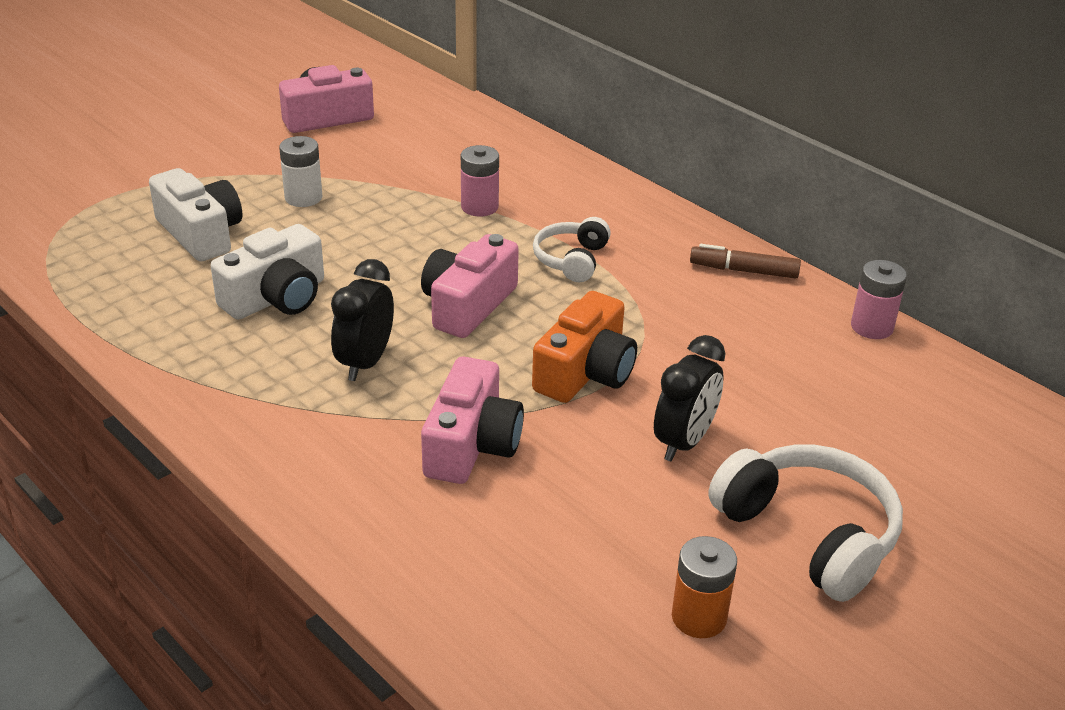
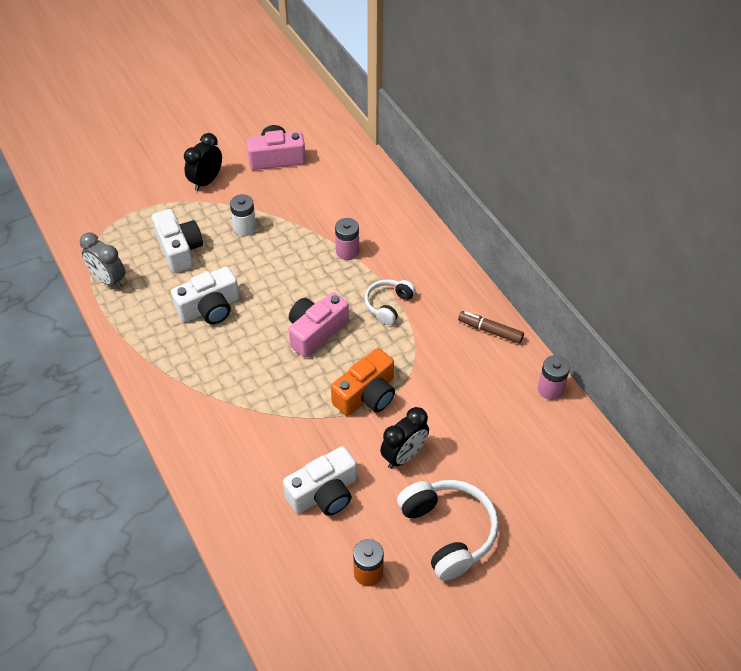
camera: 15 degrees right, 15 degrees up
black clock [331,259,394,381] -> black clock moved to [184,133,222,191]
pink camera [421,356,524,484] -> none
none -> grey clock [80,233,125,289]
none -> white camera [283,446,357,516]

